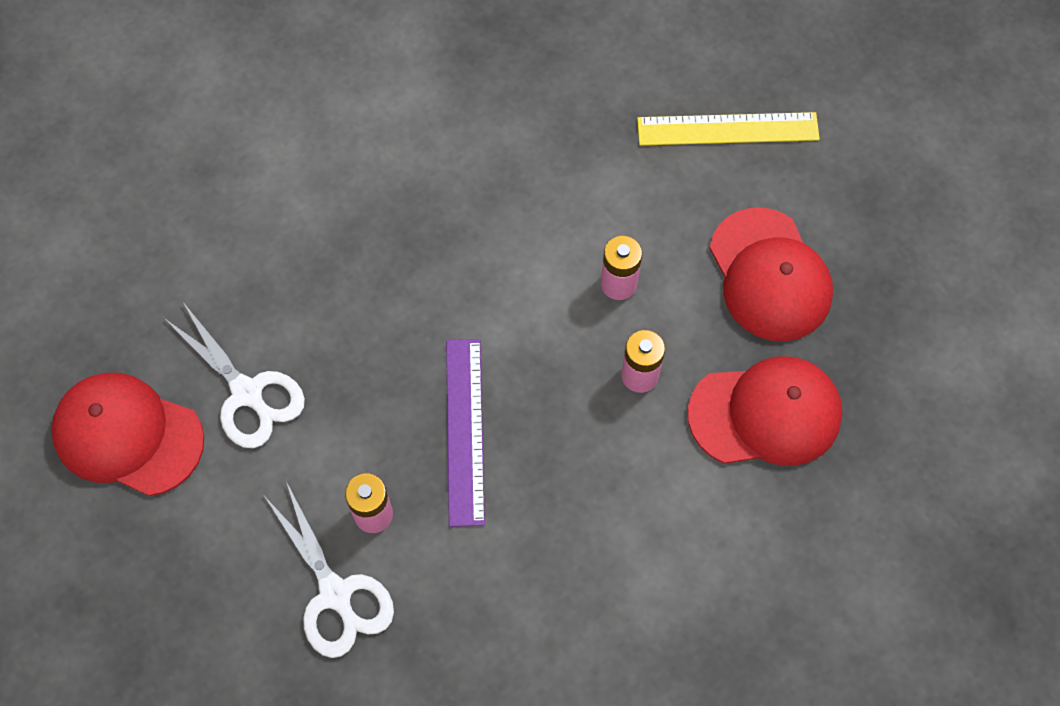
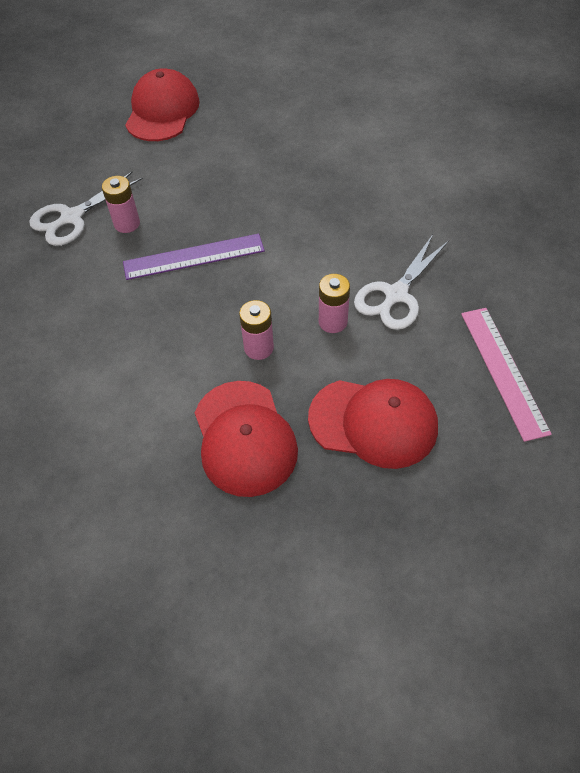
camera: 80 degrees right, 10 degrees down
white scissors [164,302,305,448] -> white scissors moved to [354,235,449,330]
yellow ruler [637,112,820,145] -> pink ruler [461,308,552,442]
red cap [709,207,833,341] -> red cap turned 135 degrees counterclockwise [308,379,438,469]

